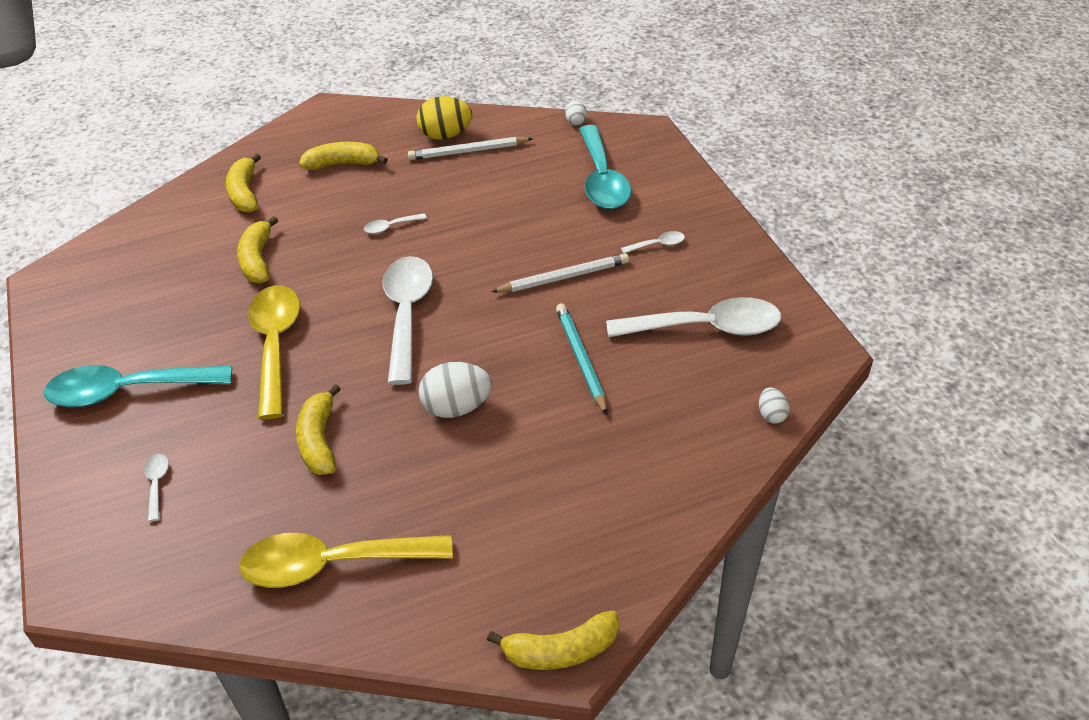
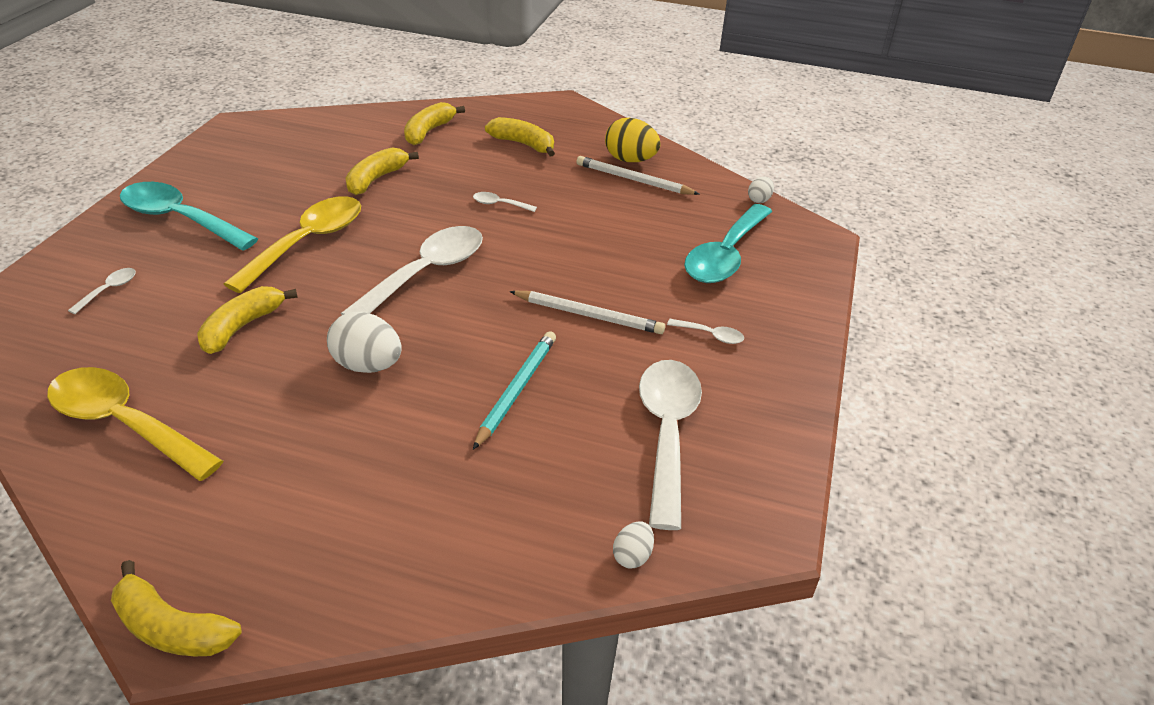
camera: 35 degrees right, 5 degrees down
white spoon [606,297,781,337] -> white spoon turned 120 degrees counterclockwise [639,360,702,530]

